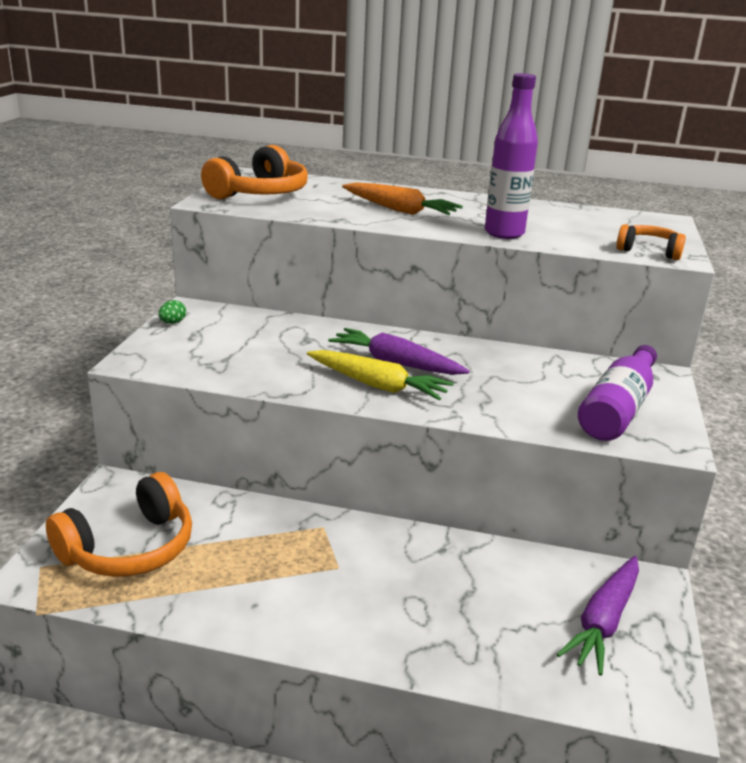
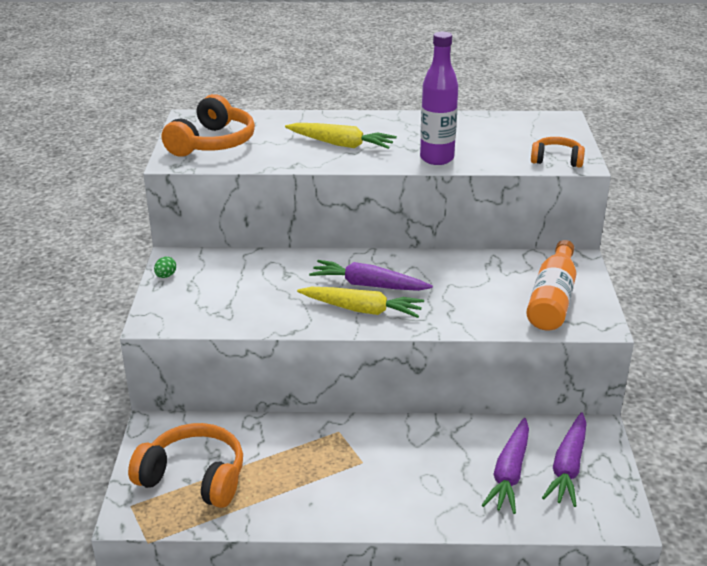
camera: 10 degrees left, 5 degrees up
orange headphones [46,472,192,577] -> orange headphones turned 105 degrees counterclockwise [128,423,243,508]
orange carrot [342,183,463,215] -> yellow carrot [285,123,397,149]
purple bottle [578,345,657,441] -> orange bottle [526,240,576,330]
none -> purple carrot [482,418,529,514]

